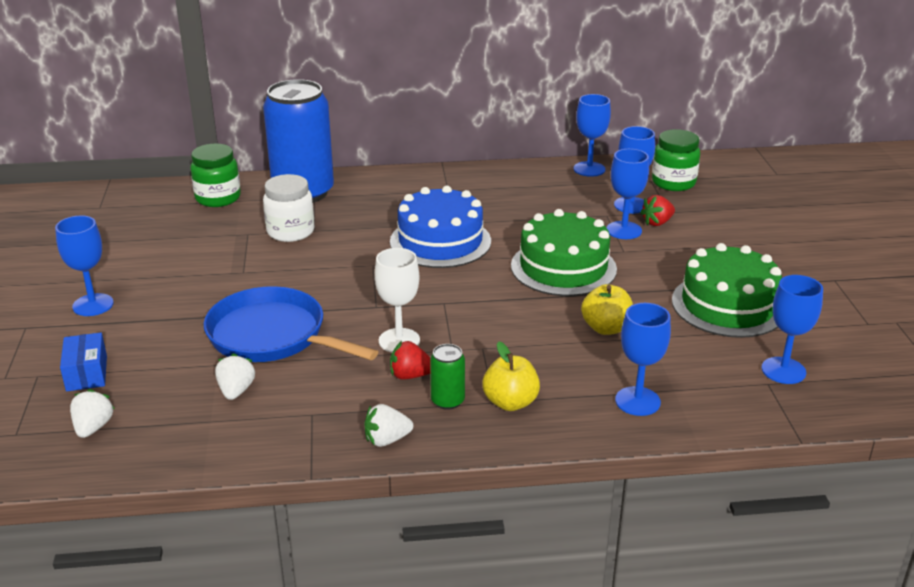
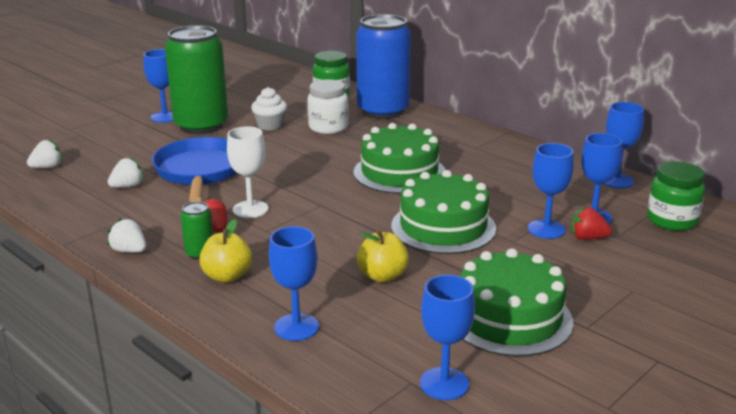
camera: 50 degrees right, 5 degrees down
blue box [60,333,107,391] -> none
blue cake [390,186,491,268] -> green cake [353,123,445,194]
none -> green can [165,25,228,134]
none -> white cupcake [251,87,287,131]

